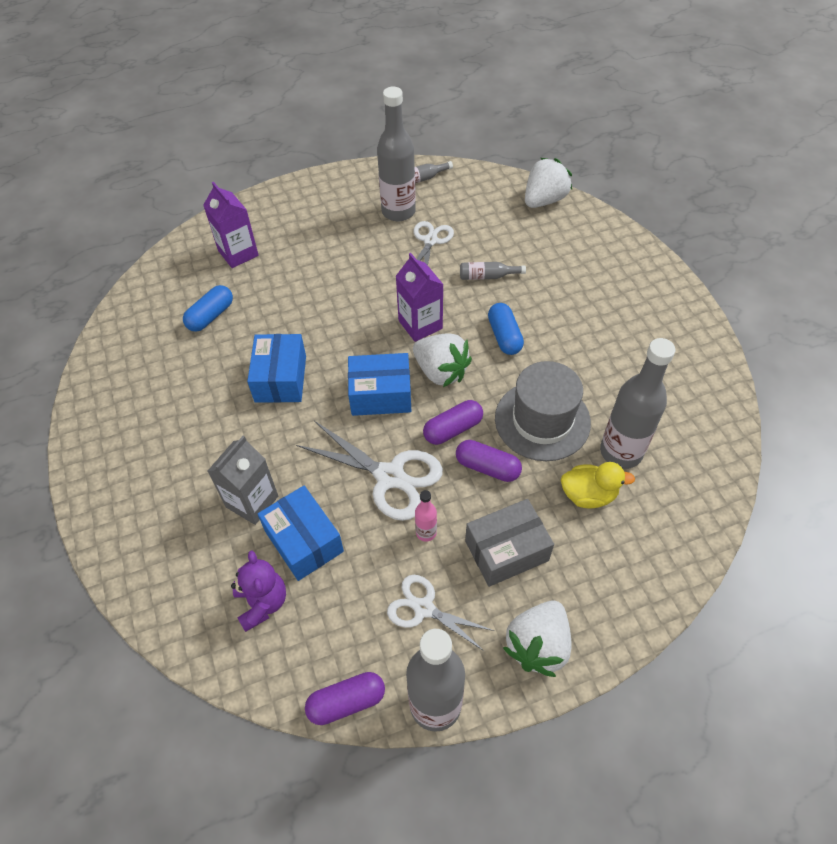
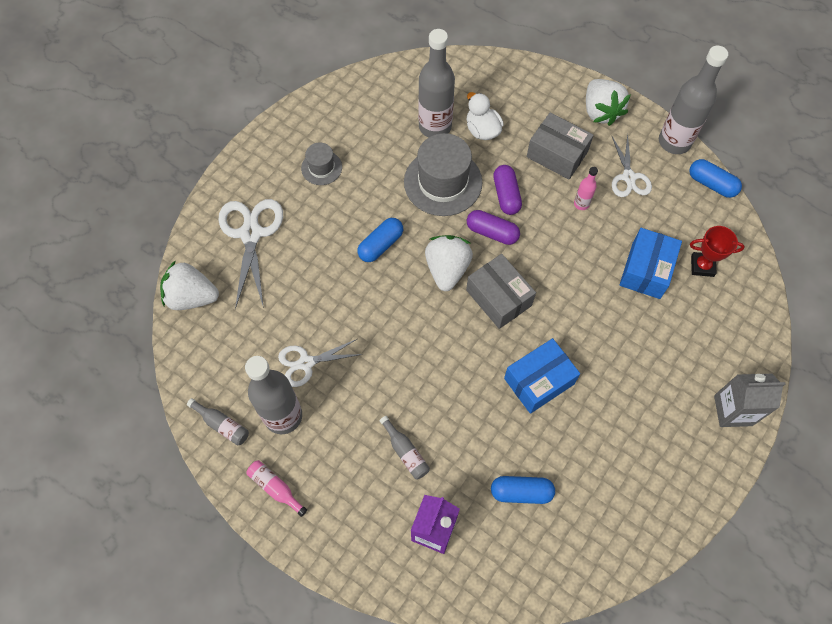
camera: 125 degrees left, 10 degrees up
grey carton [208,436,278,525] -> grey carton moved to [714,374,786,427]
purple teddy bear [231,551,286,632] -> red trophy [690,226,745,277]
white scissors [296,421,443,521] -> white scissors moved to [218,199,283,309]
purple capsule [305,672,385,725] -> blue capsule [689,159,742,198]
blue box [348,353,411,416] -> grey box [466,254,536,329]
purple carton [396,253,444,342] -> none
grey bottle [460,262,526,280] -> grey bottle moved to [380,416,430,479]
white strawberry [503,600,572,677] -> white strawberry turned 75 degrees clockwise [586,79,631,126]
yellow duck [561,462,635,508] -> white duck [467,92,504,140]
none -> pink bottle [247,460,307,517]
none -> grey hat [301,143,342,185]

